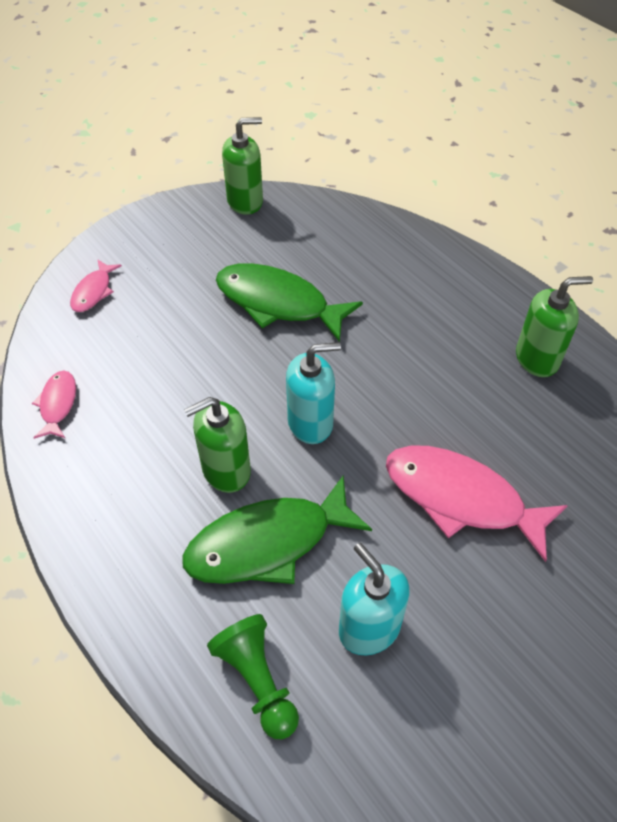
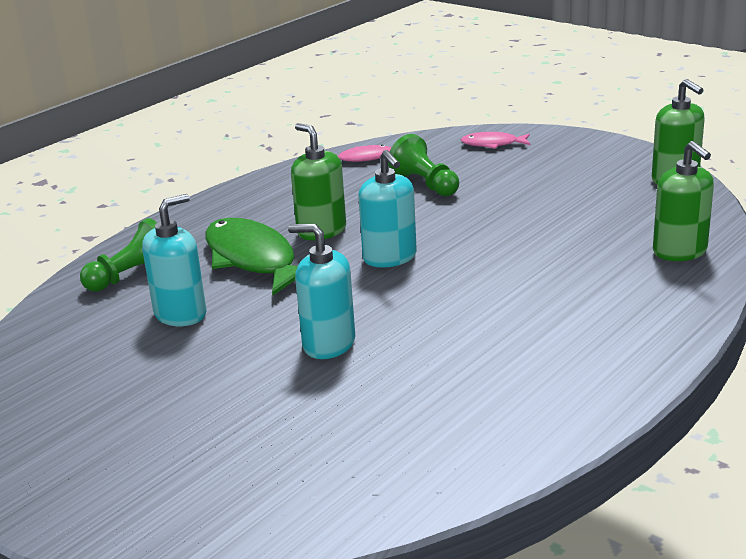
camera: 80 degrees right, 25 degrees down
green fish [216,263,363,342] -> none
pink fish [386,445,568,562] -> turquoise soap dispenser [288,224,355,359]
green soap dispenser [516,276,593,377] -> green soap dispenser moved to [653,141,714,261]
none -> green pawn [388,134,459,196]

